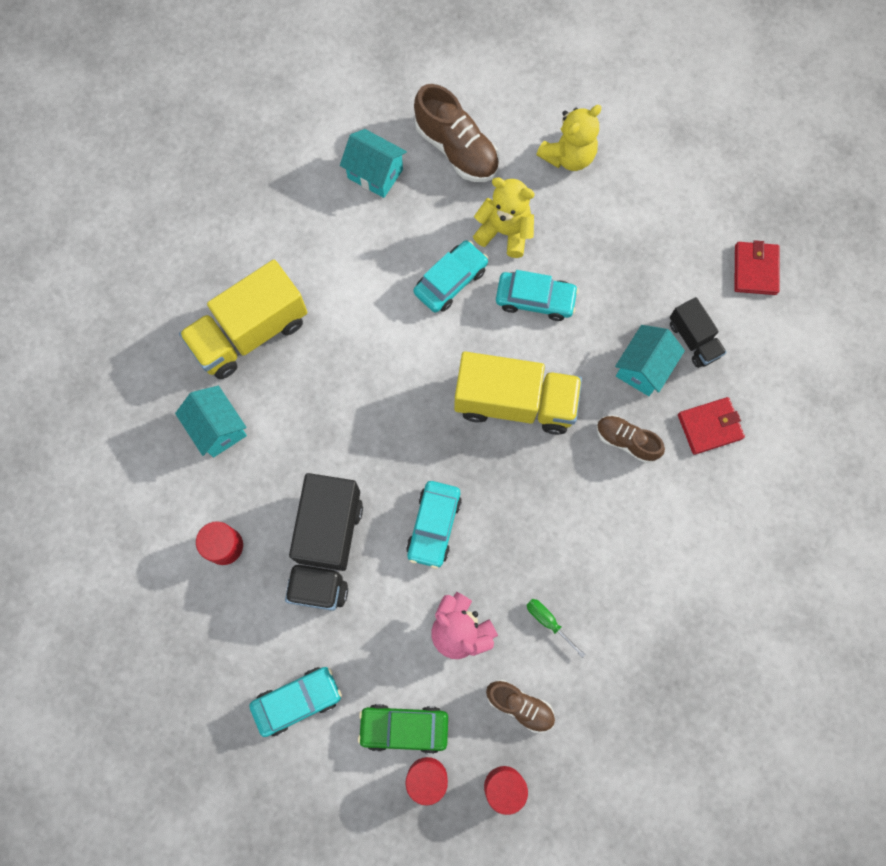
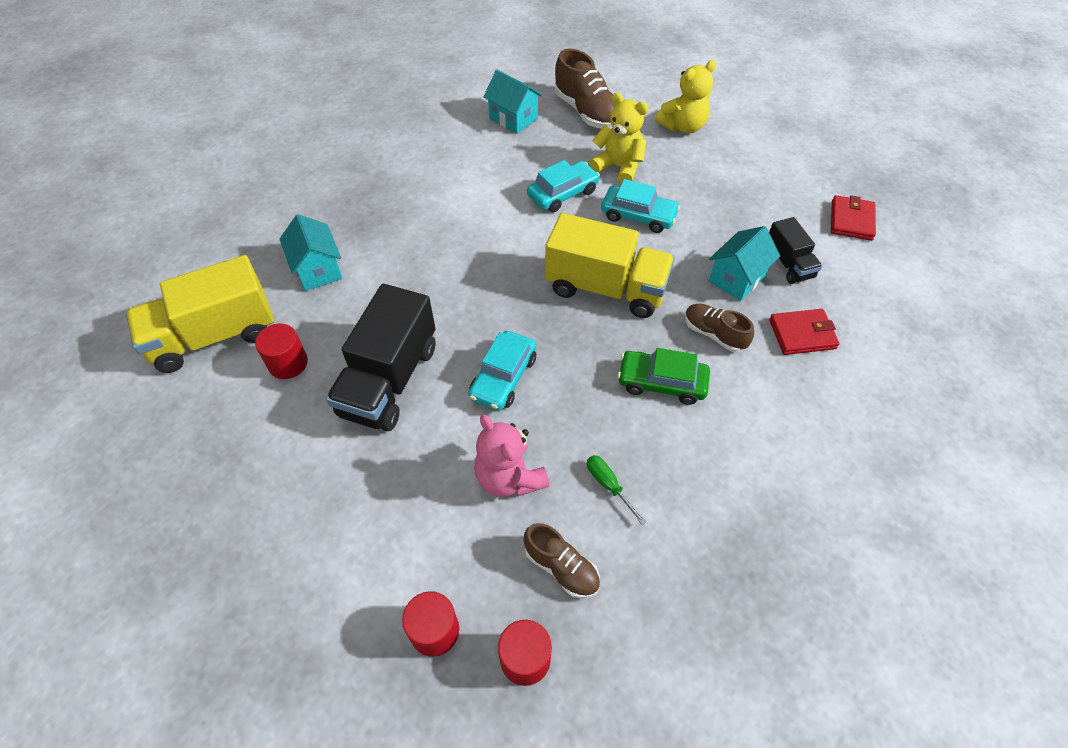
camera: 10 degrees right, 20 degrees down
yellow truck [179,260,307,379] -> yellow truck moved to [126,255,274,373]
turquoise car [249,667,342,737] -> none
green car [358,704,448,754] -> green car moved to [618,348,710,405]

